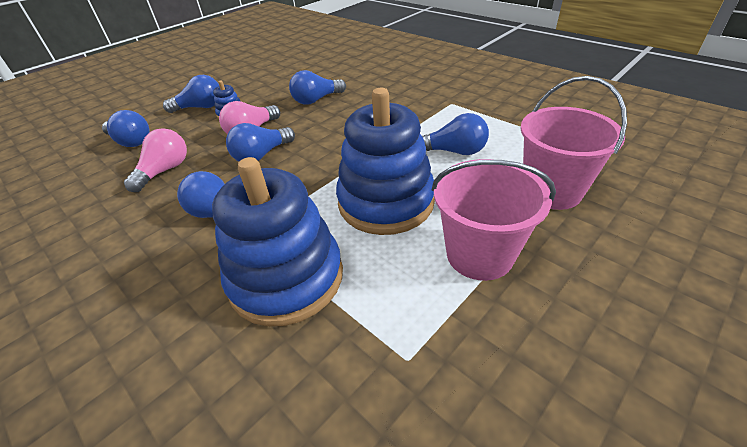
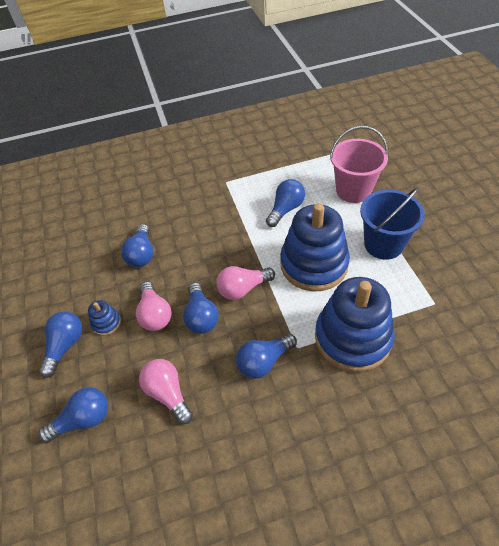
camera: 60 degrees left, 10 degrees up
pink bucket [432,159,556,281] -> blue bucket [360,187,425,260]
none -> pink light bulb [216,266,275,300]

